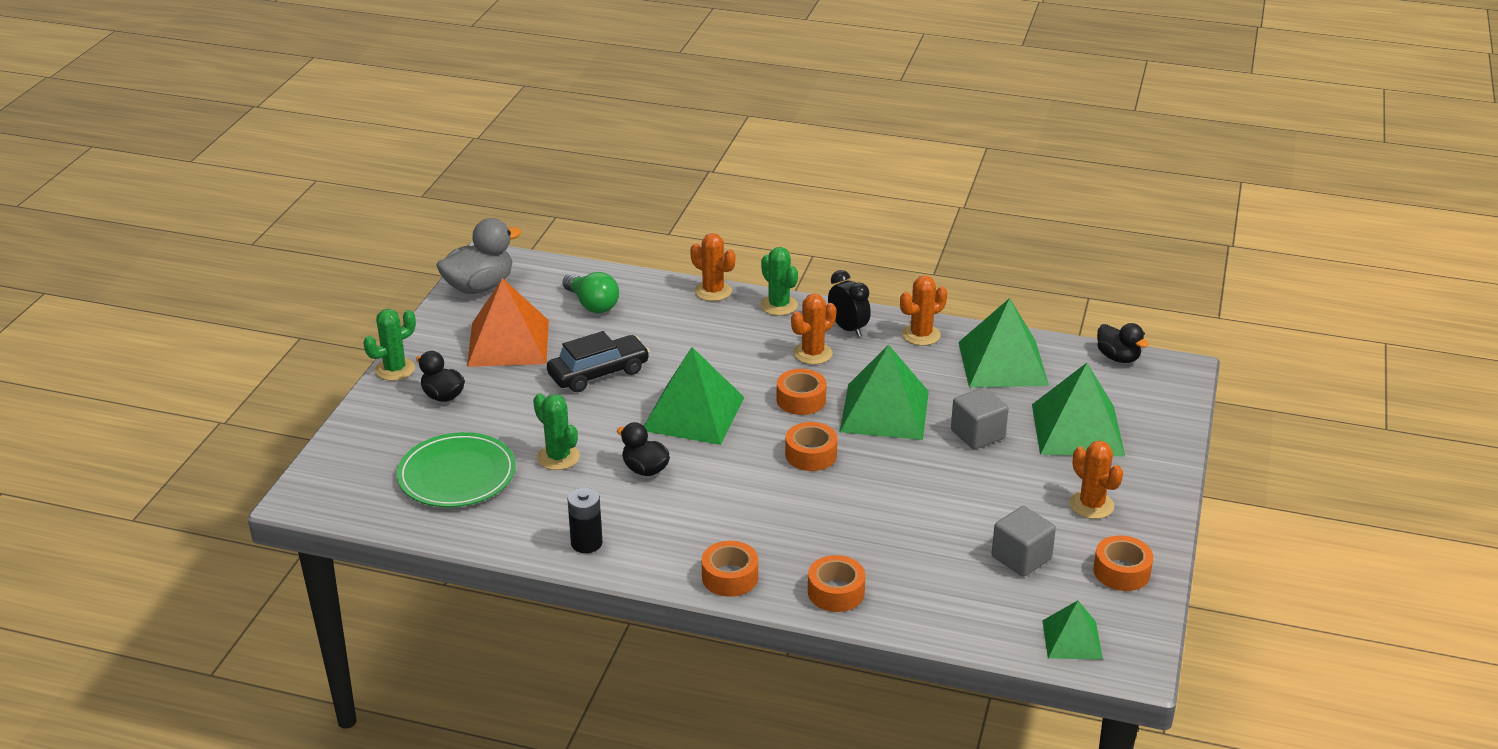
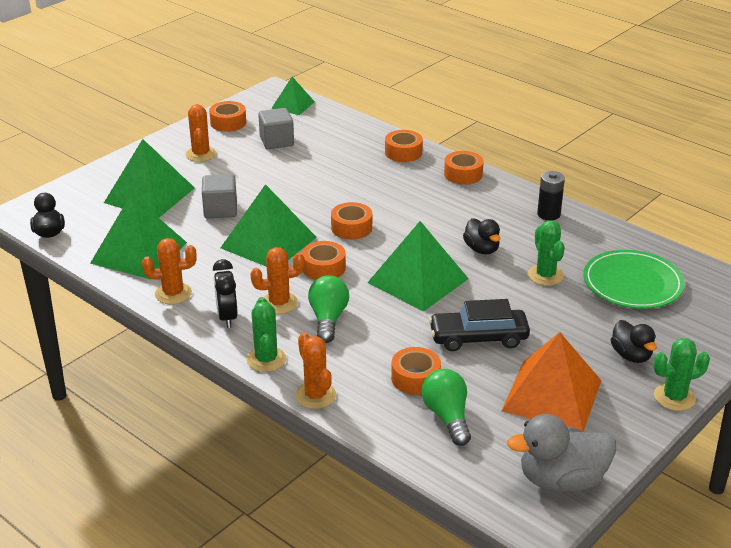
camera: 155 degrees left, 0 degrees up
none -> green light bulb [308,275,349,343]
none -> orange tape [391,347,441,395]

